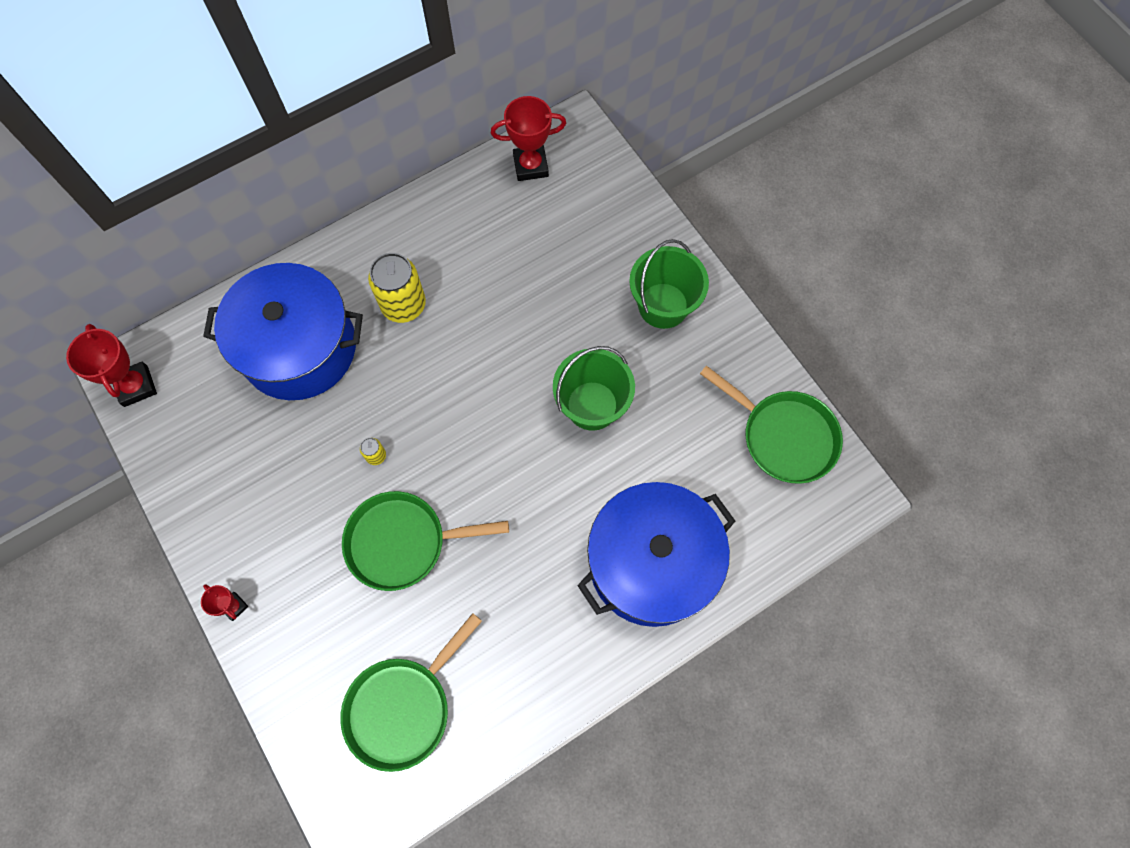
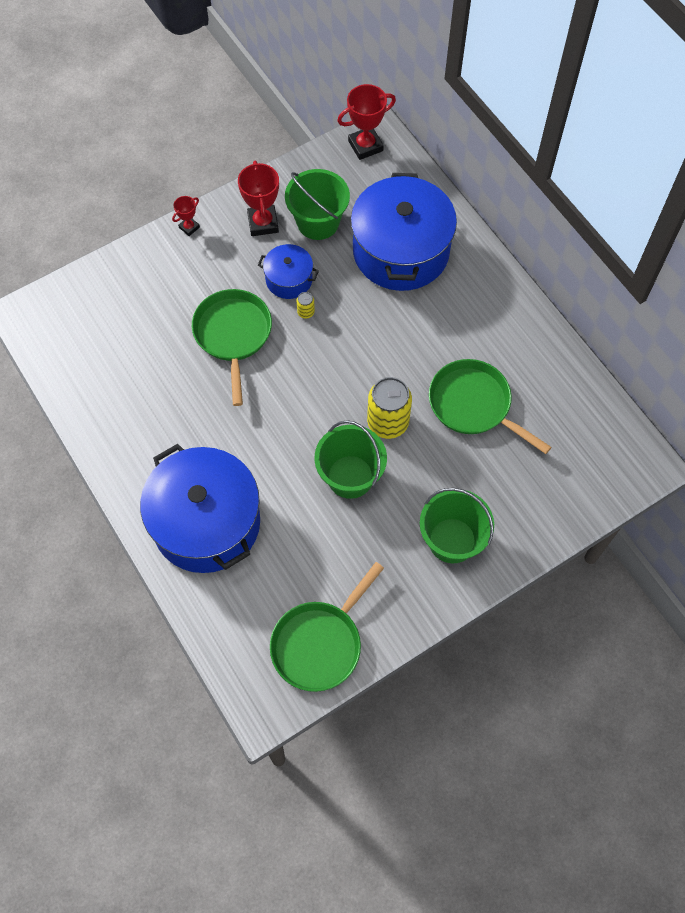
camera: 90 degrees right, 5 degrees down
green pan [340,613,482,772] -> green pan moved to [429,359,552,454]
yellow can [368,253,426,323] -> yellow can moved to [367,377,412,439]
red trophy [491,96,566,181] -> red trophy moved to [238,161,279,236]
none -> blue pot [258,244,319,299]
none -> green bucket [285,169,350,240]

